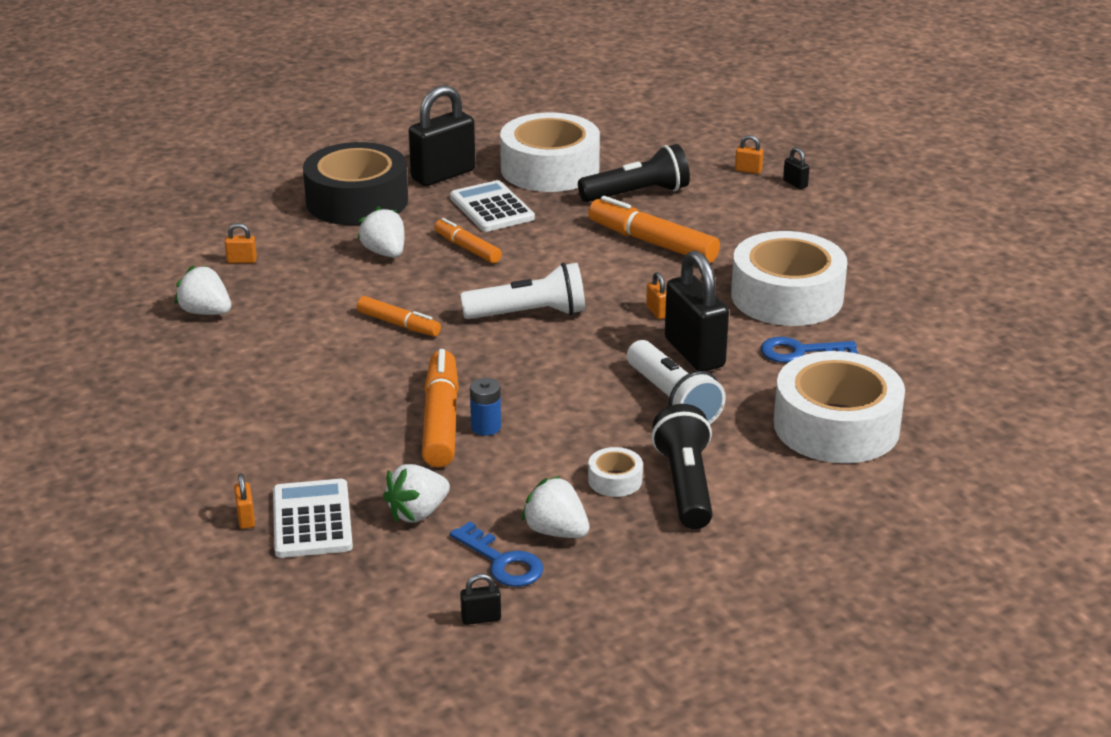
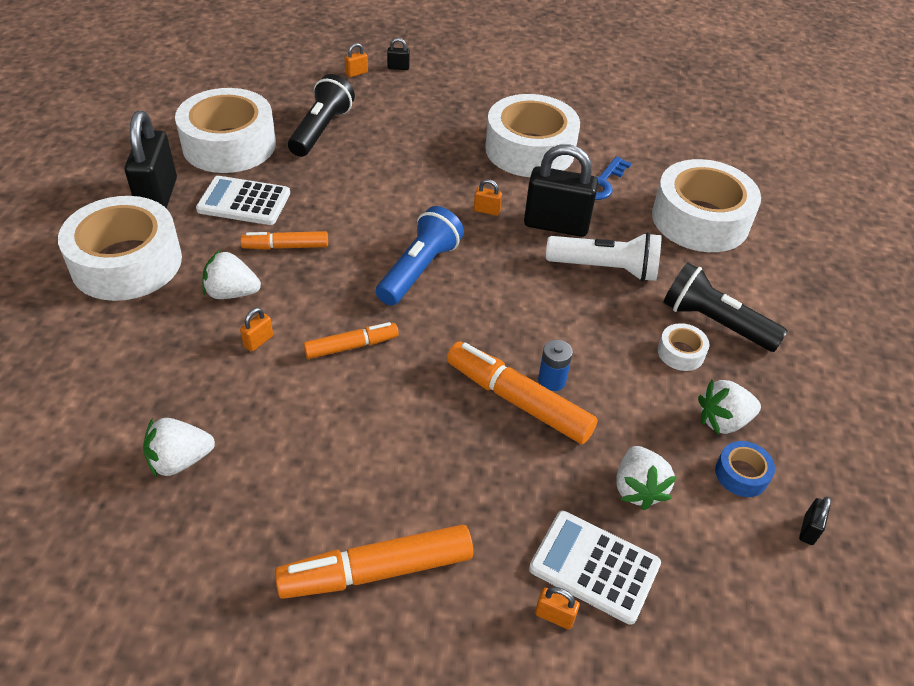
camera: 55 degrees left, 15 degrees up
orange padlock [225,223,257,263] -> orange padlock moved to [240,308,273,352]
black tape [303,142,408,225] -> white tape [58,196,182,301]
blue key [450,522,543,587] -> blue tape [715,441,775,497]
white flashlight [460,263,585,319] -> blue flashlight [376,206,464,306]
orange marker [588,196,720,263] -> orange marker moved to [275,525,473,599]

